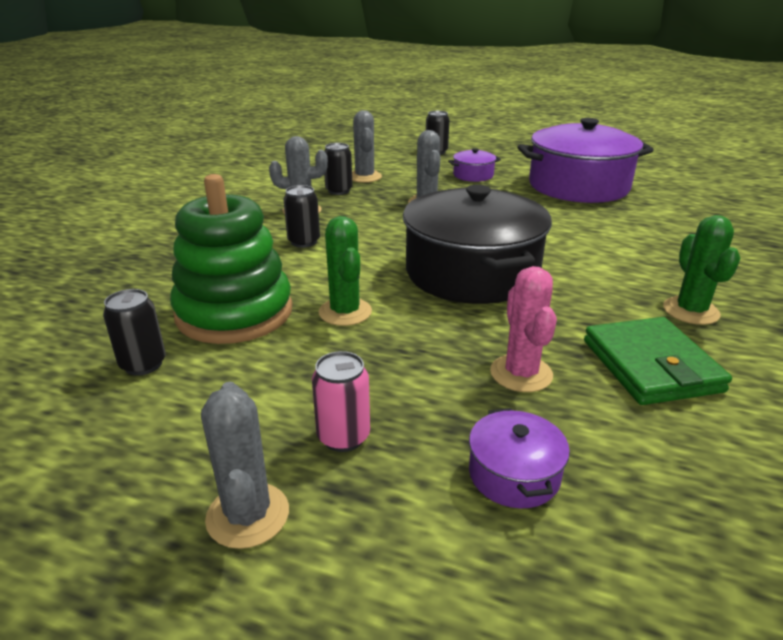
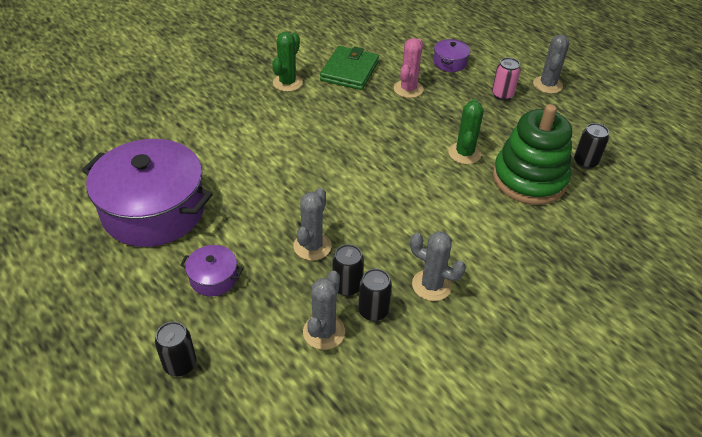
camera: 150 degrees left, 15 degrees up
black can [284,185,320,248] -> black can moved to [332,244,364,296]
black pot [403,185,552,304] -> none

